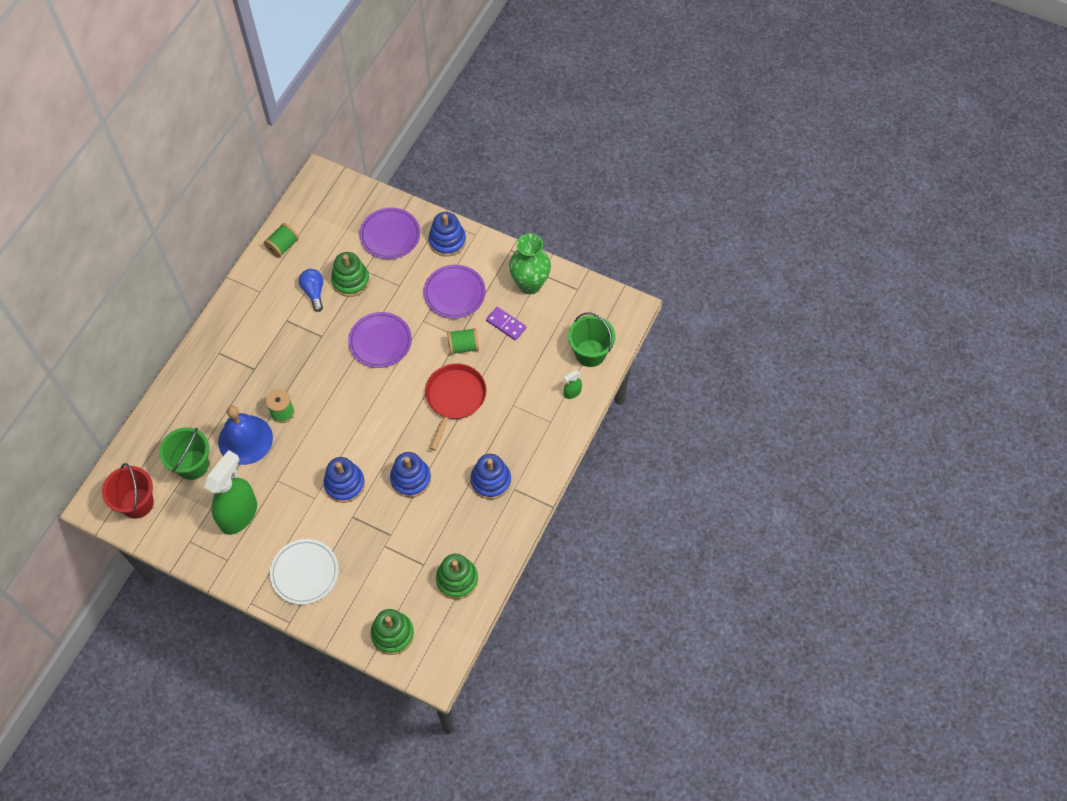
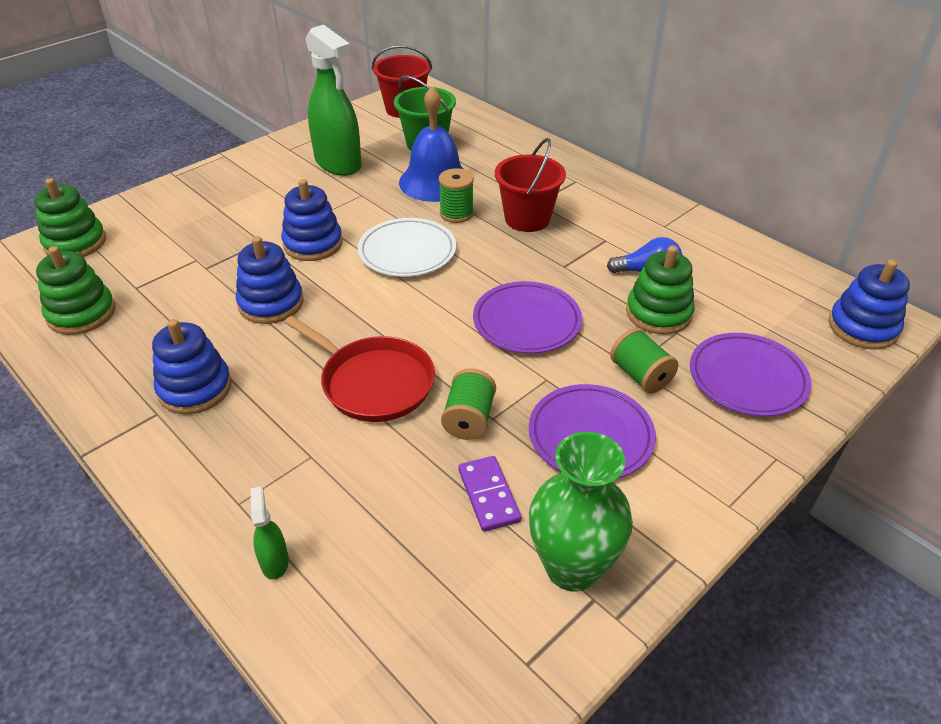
camera: 110 degrees right, 20 degrees down
green spool [264,223,299,258] -> green spool moved to [610,328,678,393]
white plate [270,539,339,605] -> white plate moved to [358,218,456,277]
blue stacking toy [428,212,466,257] -> blue stacking toy moved to [828,260,910,350]
purple domino [486,307,526,340] -> purple domino turned 75 degrees counterclockwise [458,456,521,532]
green bucket [568,312,616,367] -> none
none -> red bucket [495,138,566,232]

